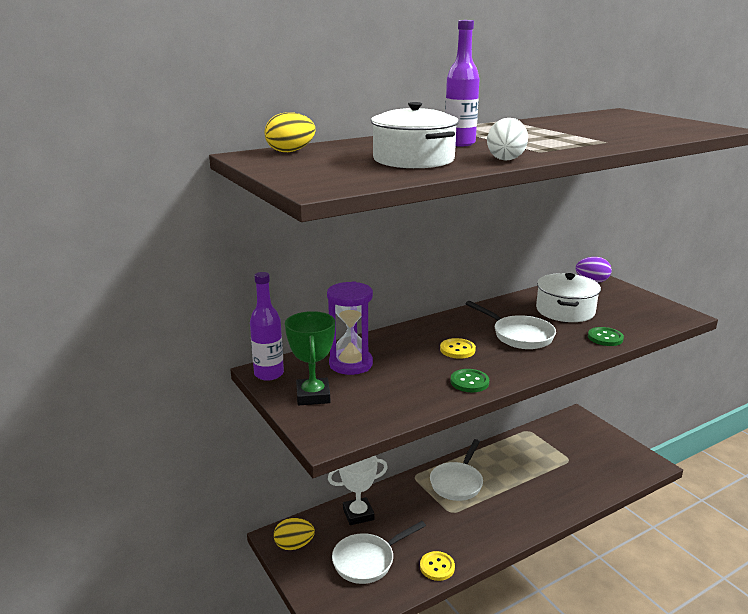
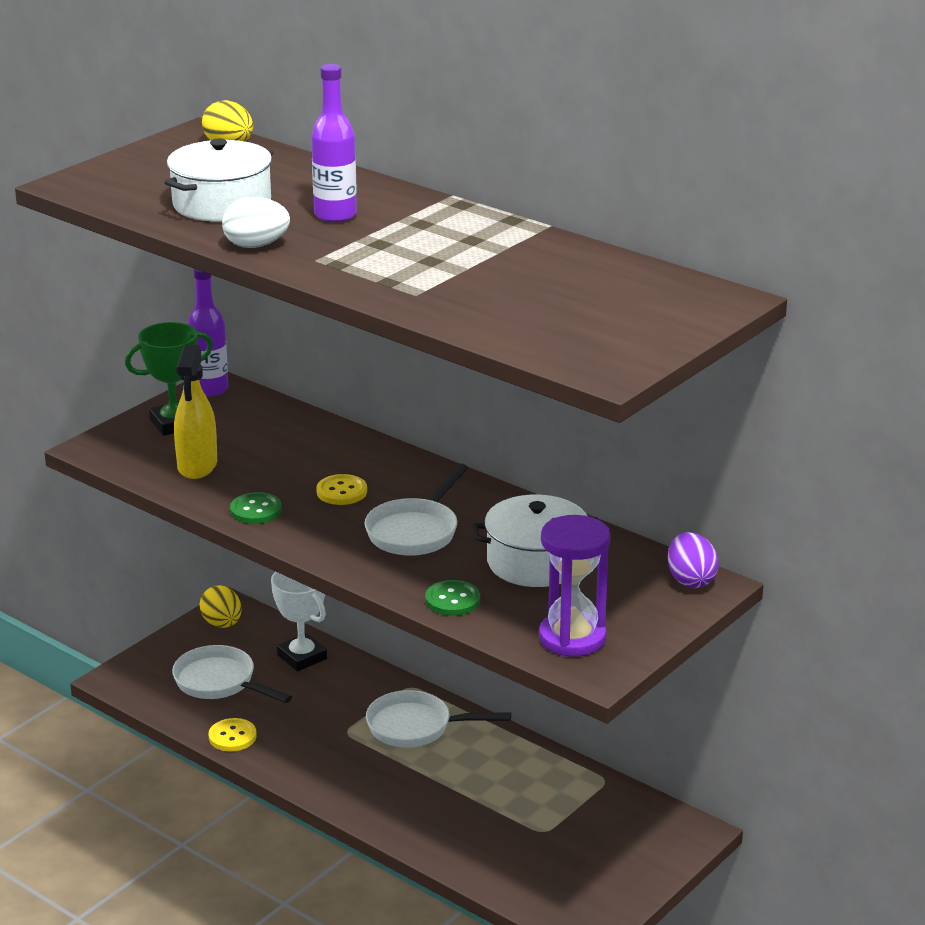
camera: 70 degrees right, 5 degrees up
purple hourglass [327,281,373,375] -> purple hourglass moved to [539,515,611,657]
none -> yellow spray bottle [174,345,217,479]

